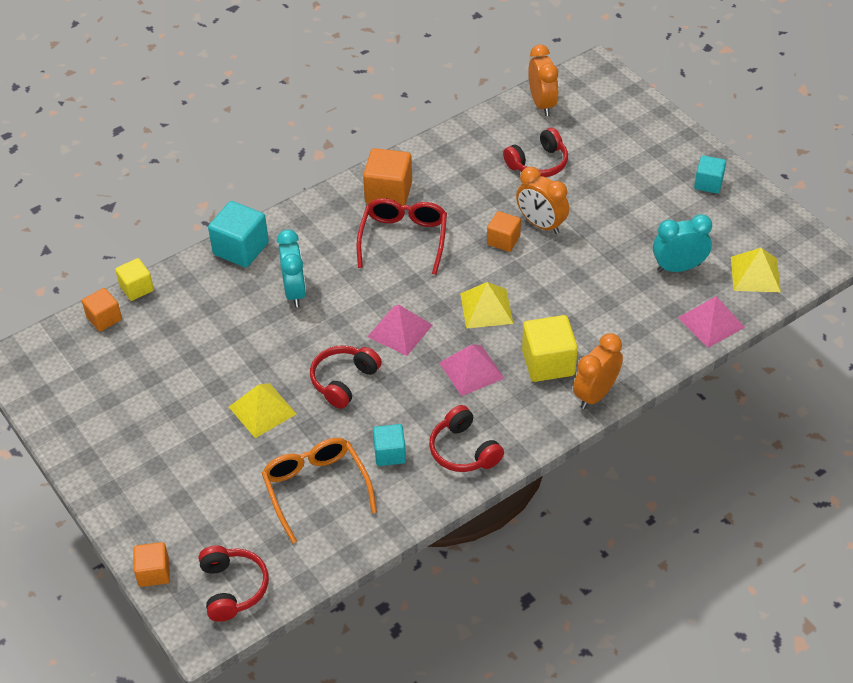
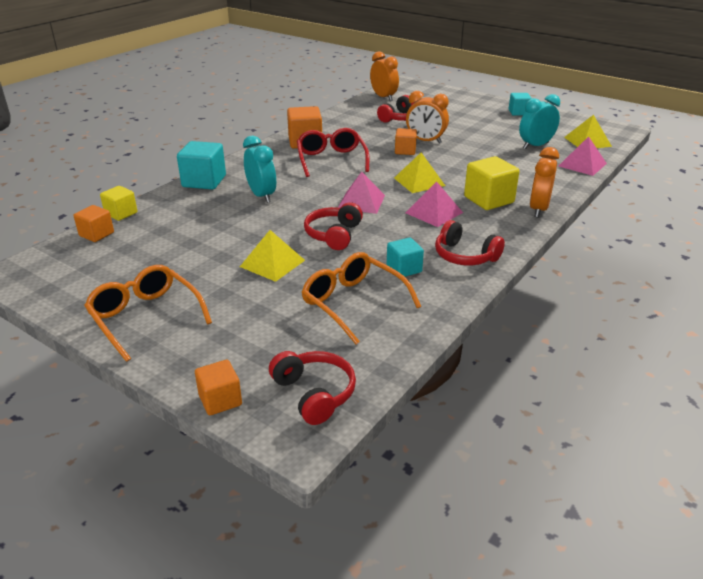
camera: 20 degrees left, 15 degrees down
none -> orange glasses [84,265,212,362]

